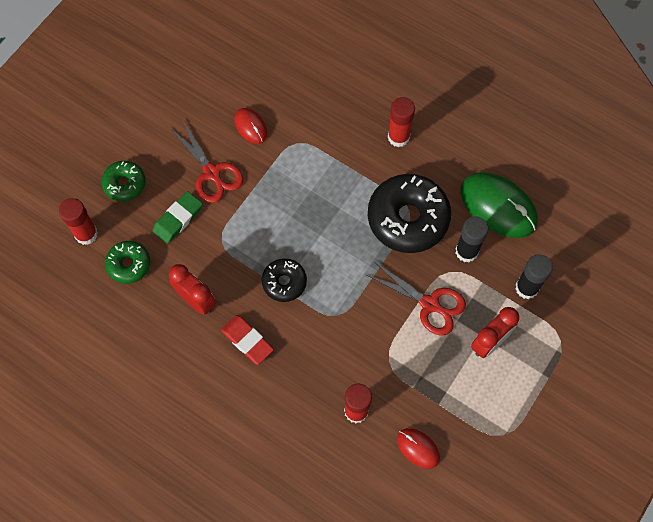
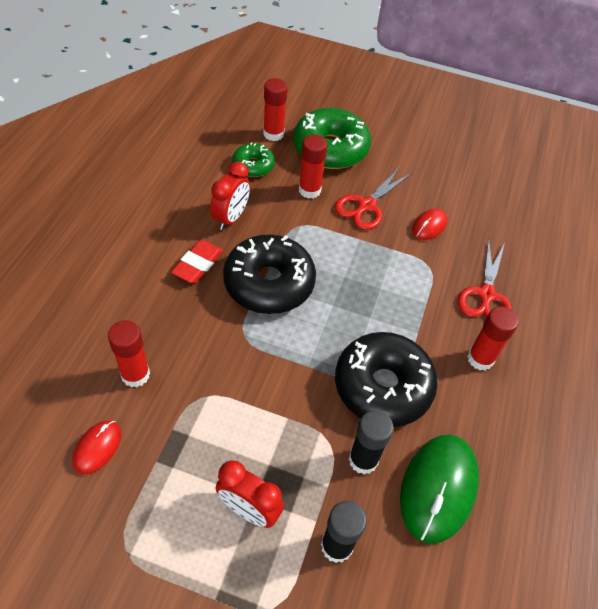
camera: 70 degrees right, 15 degrees down
green donut [101,161,145,202] -> green donut [293,108,371,169], size x1.88
green eraser [153,191,203,244] -> red glue stick [299,134,328,199]
black donut [262,258,307,302] -> black donut [223,234,316,314], size x1.88
red scissors [367,262,466,336] -> red scissors moved to [458,240,512,318]

